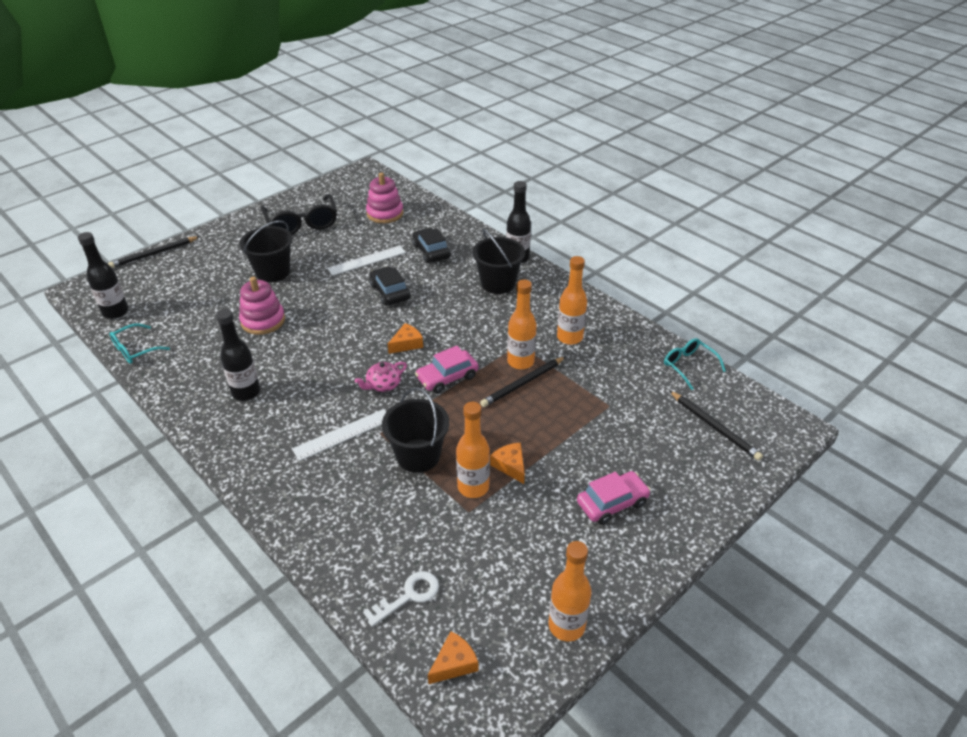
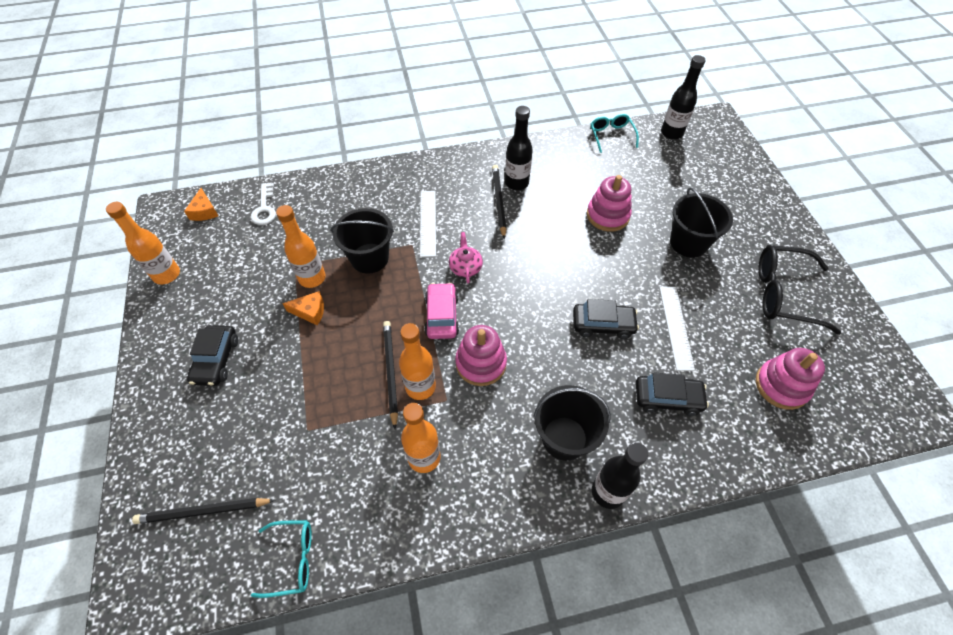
camera: 120 degrees right, 15 degrees up
black pencil [108,236,200,268] -> black pencil moved to [492,165,506,239]
orange cheese [388,323,423,354] -> none
pink car [577,471,651,525] -> black car [187,325,238,386]
none -> pink stacking toy [455,325,507,386]

